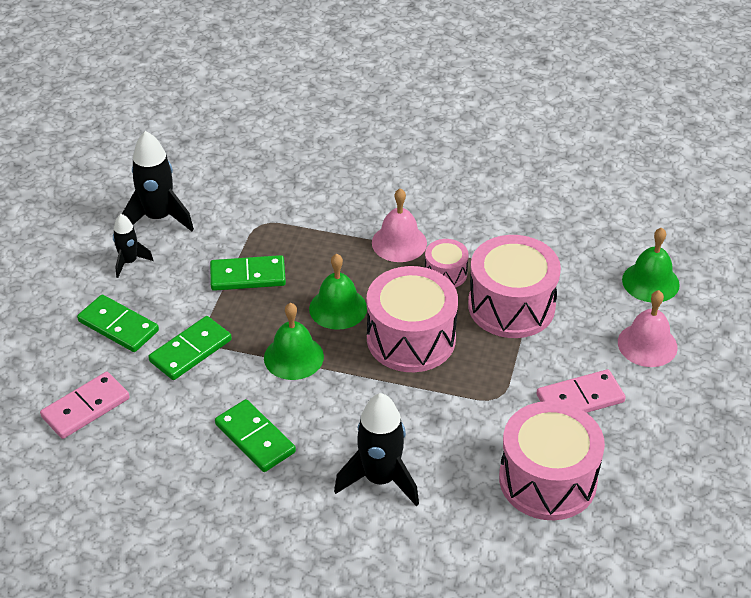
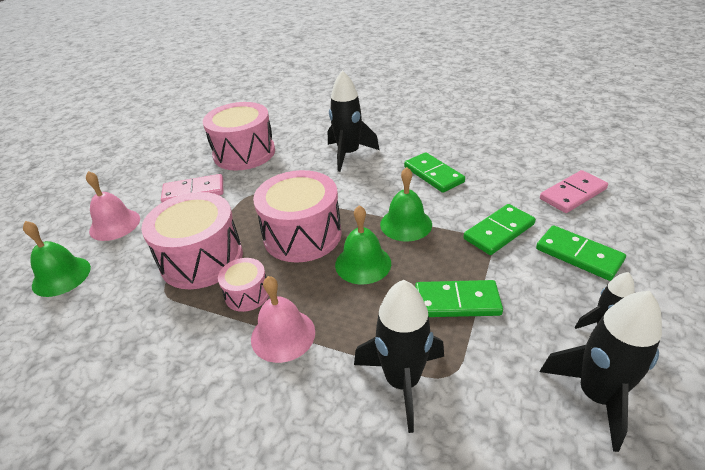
camera: 170 degrees left, 5 degrees down
none -> black rocket [354,280,444,433]

